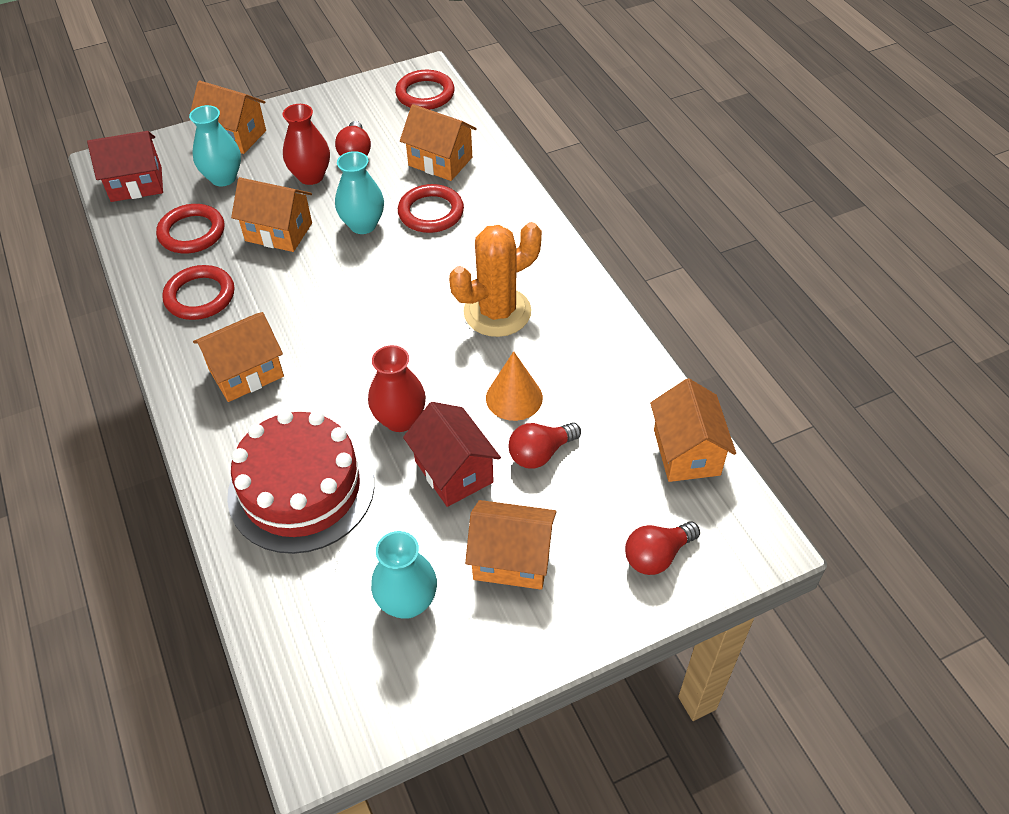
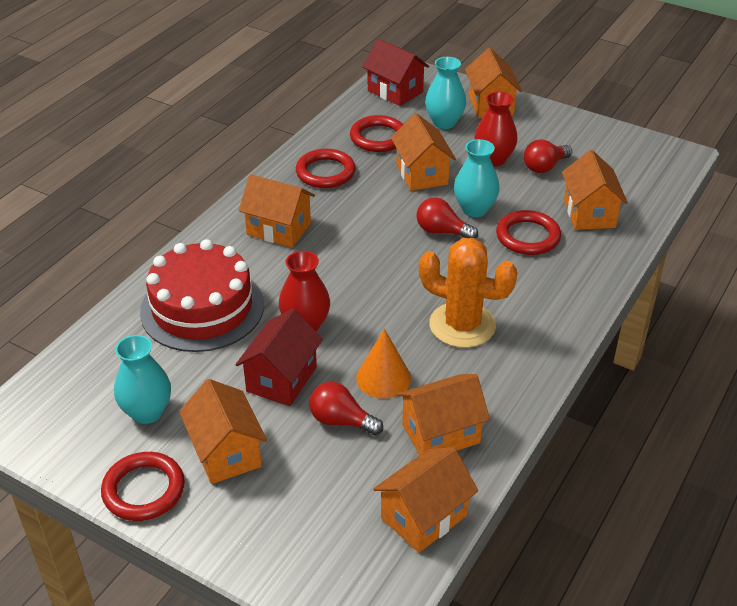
camera: 55 degrees right, 10 degrees down
red ring [395,70,455,110] -> red ring moved to [101,452,185,521]
red light bulb [625,521,700,575] -> red light bulb moved to [417,197,478,239]
none -> orange house [397,374,490,455]

